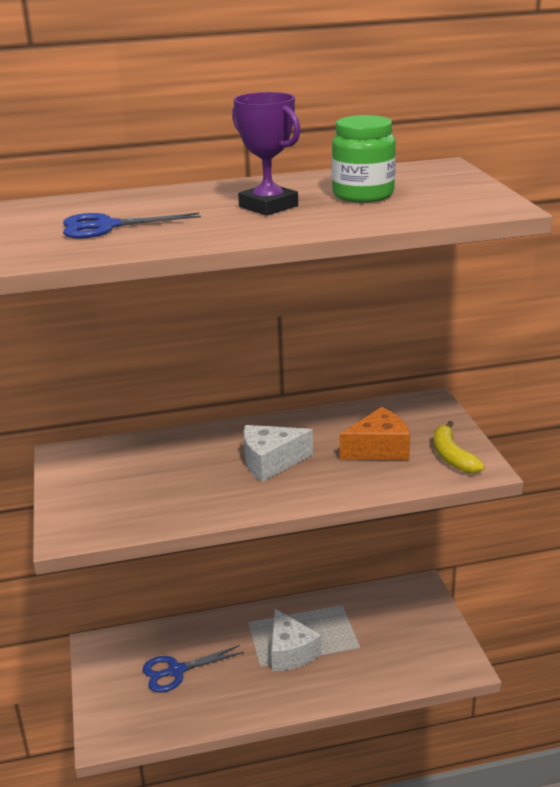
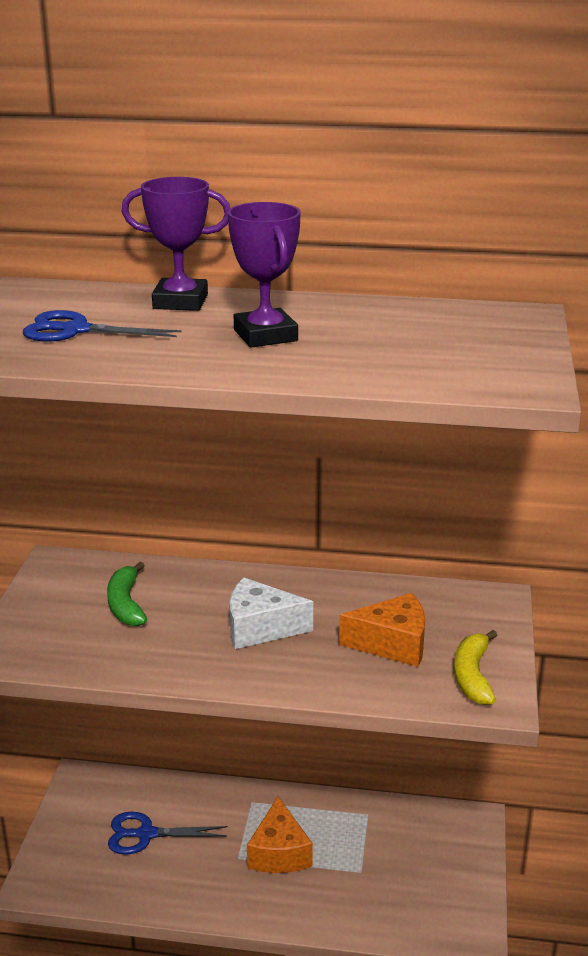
camera: 20 degrees right, 0 degrees up
white cheese [271,609,322,671] -> orange cheese [247,796,313,873]
green jar [332,115,396,203] -> none
none -> green banana [107,562,147,626]
none -> purple trophy [121,177,230,311]

